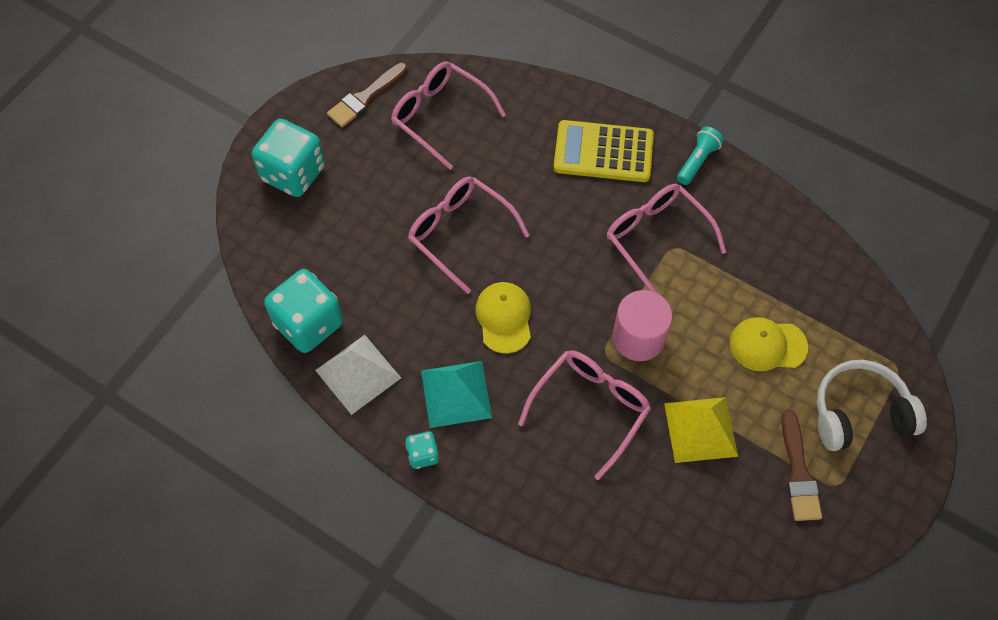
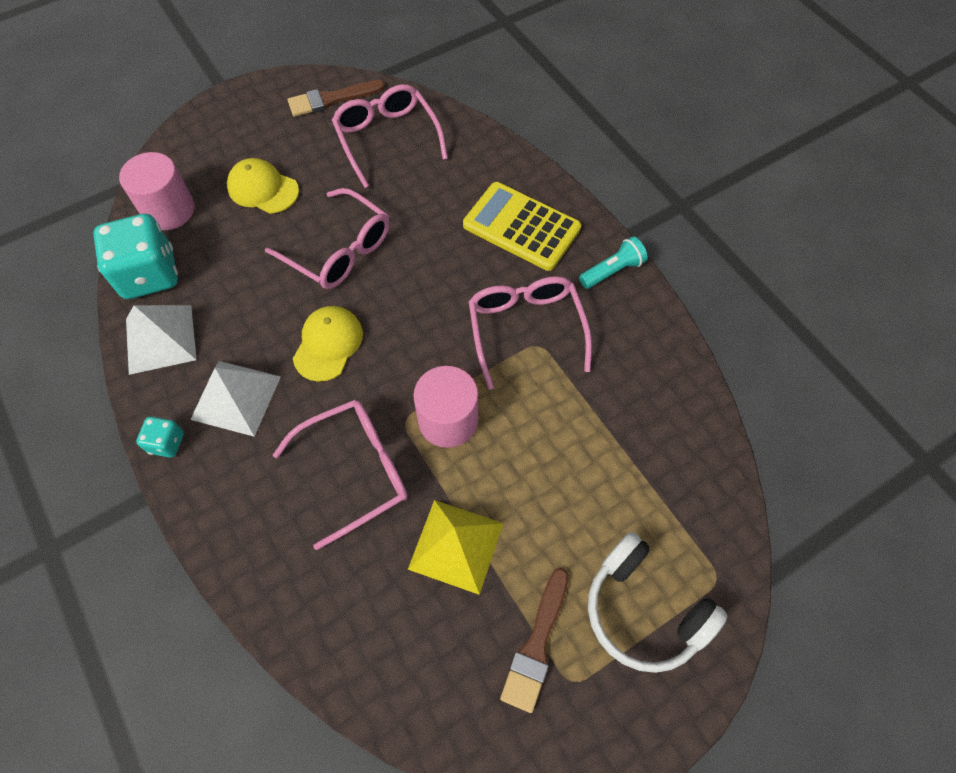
camera: 25 degrees right, 0 degrees up
turquoise dice [252,119,325,197] -> none
pink glasses [408,176,530,294] -> pink glasses turned 150 degrees clockwise [265,188,390,289]
turquoise pyramid [421,361,492,428] -> white pyramid [190,361,281,437]
yellow cap [730,317,808,371] -> yellow cap moved to [227,158,299,214]
white headphones [817,360,927,451] -> white headphones turned 150 degrees counterclockwise [588,532,727,673]
none -> pink cylinder [119,152,194,230]

